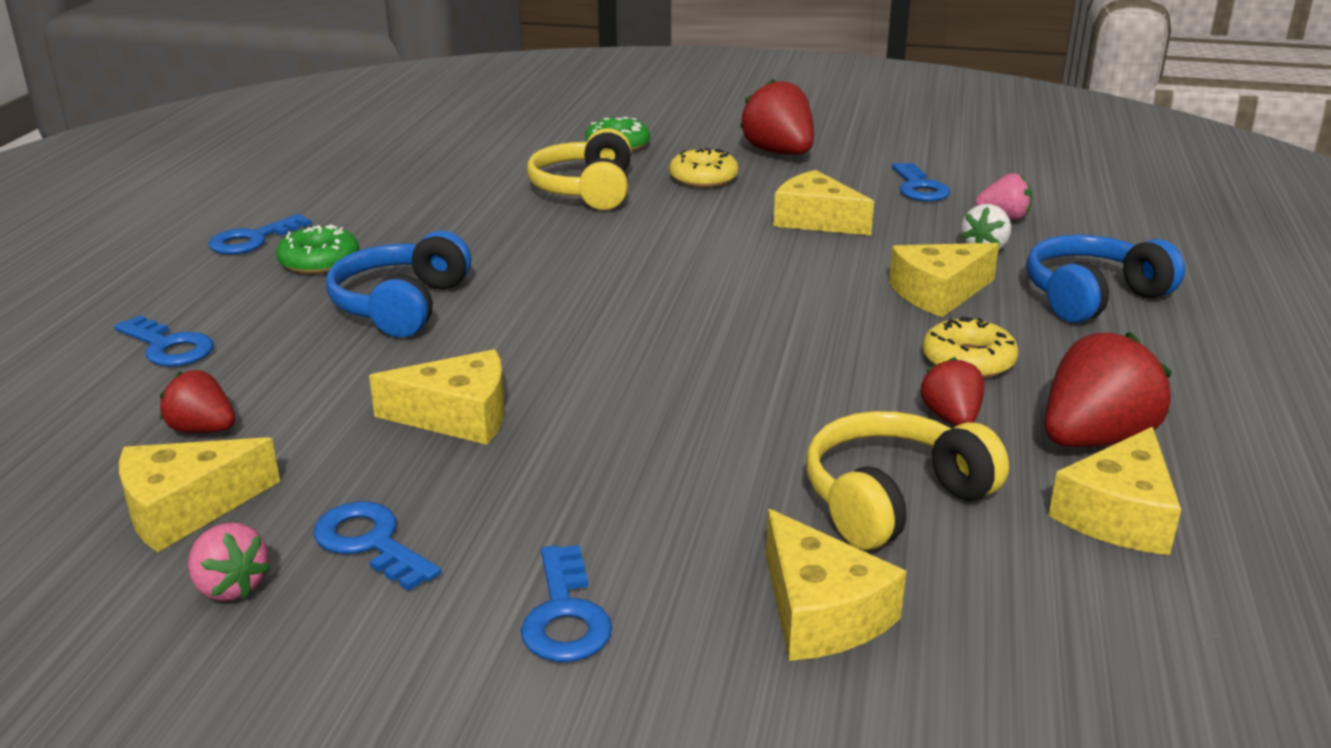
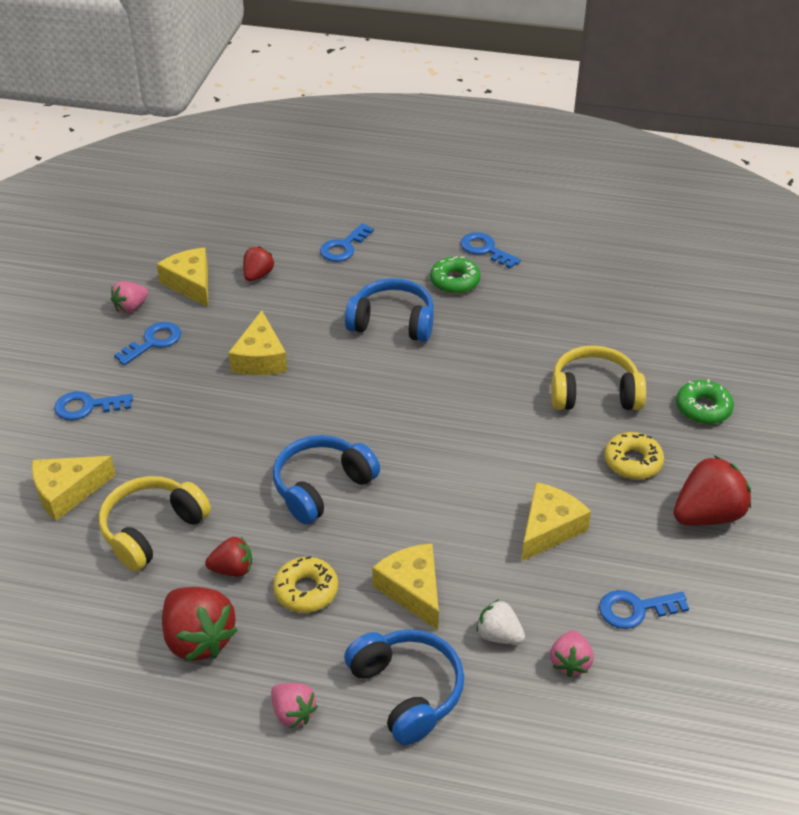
camera: 90 degrees right, 15 degrees up
yellow headphones [806,411,1009,550] -> yellow headphones turned 105 degrees counterclockwise [99,476,211,571]
yellow cheese [1048,427,1181,555] -> none
none -> pink strawberry [271,683,318,728]
none -> blue headphones [273,435,380,525]

